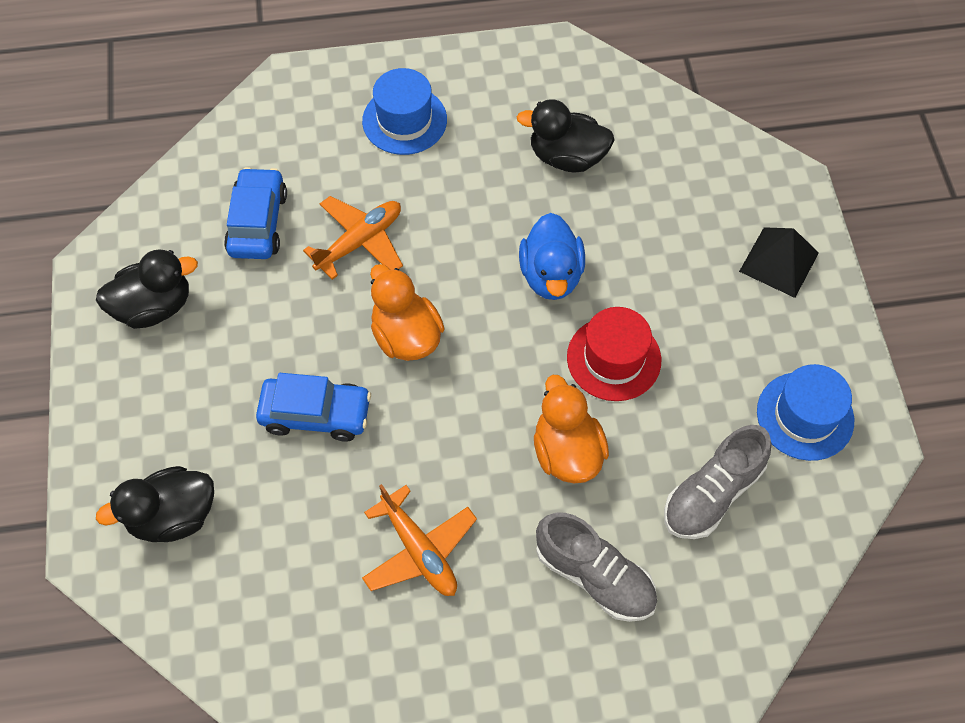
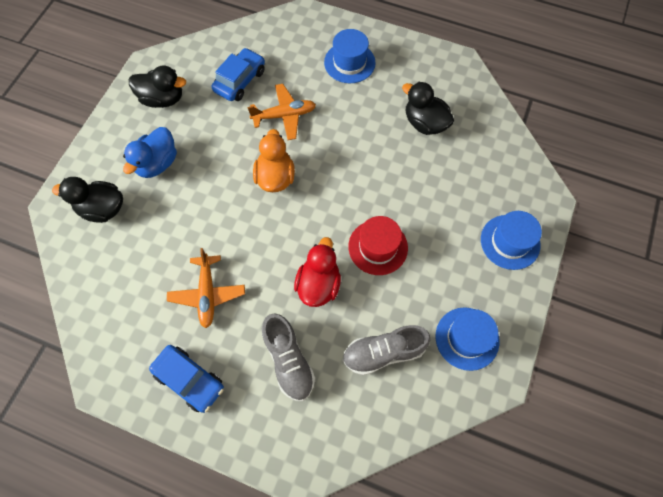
camera: 30 degrees right, 5 degrees up
blue car [256,373,371,441] -> blue car moved to [149,345,224,413]
blue duck [519,213,585,300] -> blue duck moved to [123,127,177,178]
orange duck [534,375,609,484] -> red duck [294,237,341,307]
black pyramid [739,227,819,298] -> blue hat [481,211,542,270]

